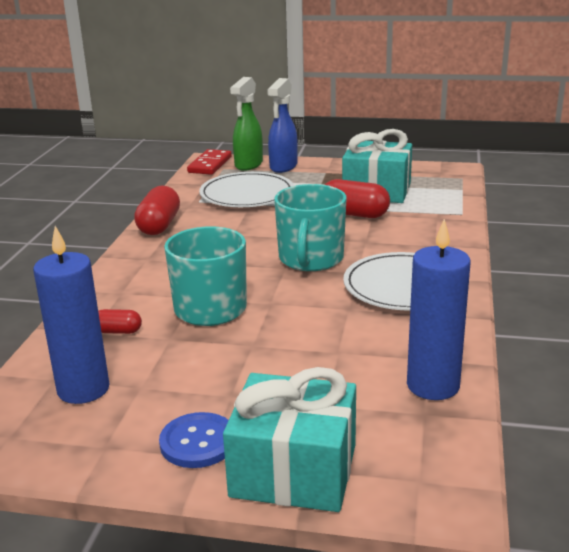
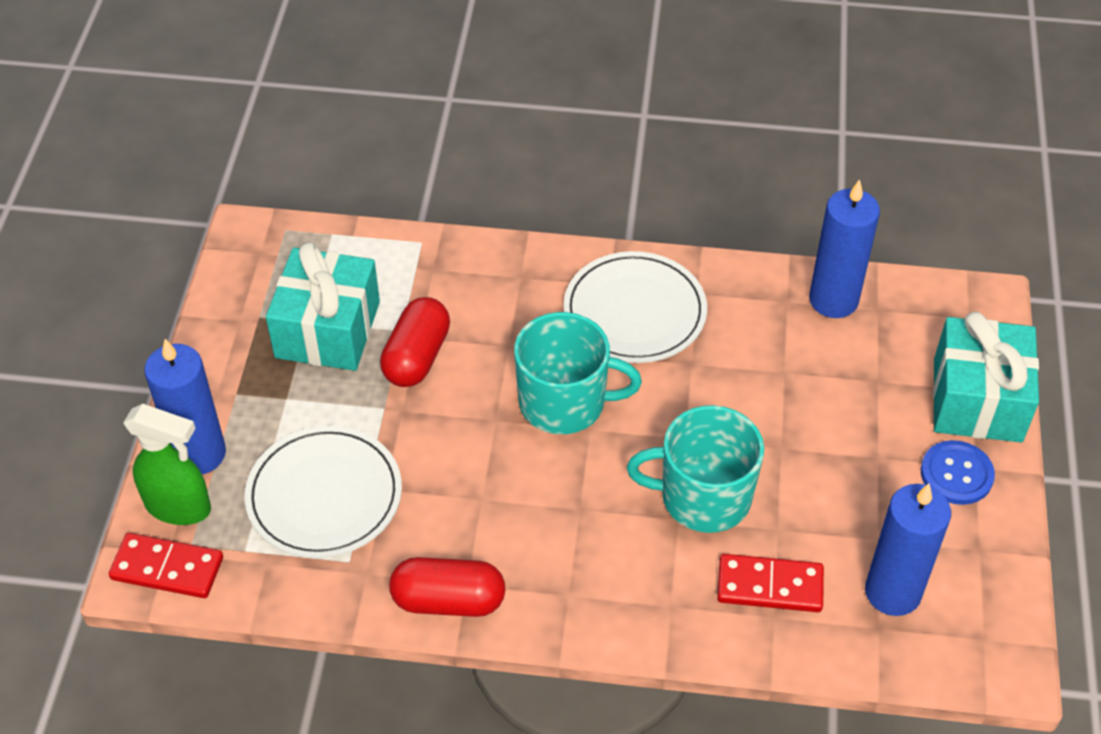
camera: 95 degrees left, 25 degrees up
red capsule [98,309,142,334] -> red domino [717,554,824,612]
blue spray bottle [267,78,298,173] -> blue candle [144,339,226,474]

